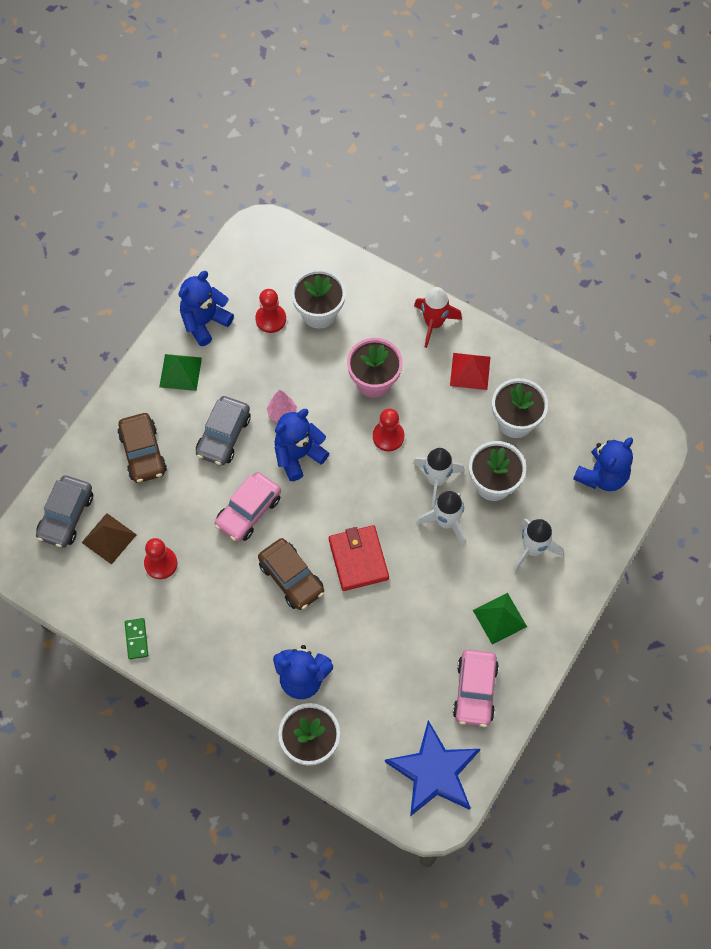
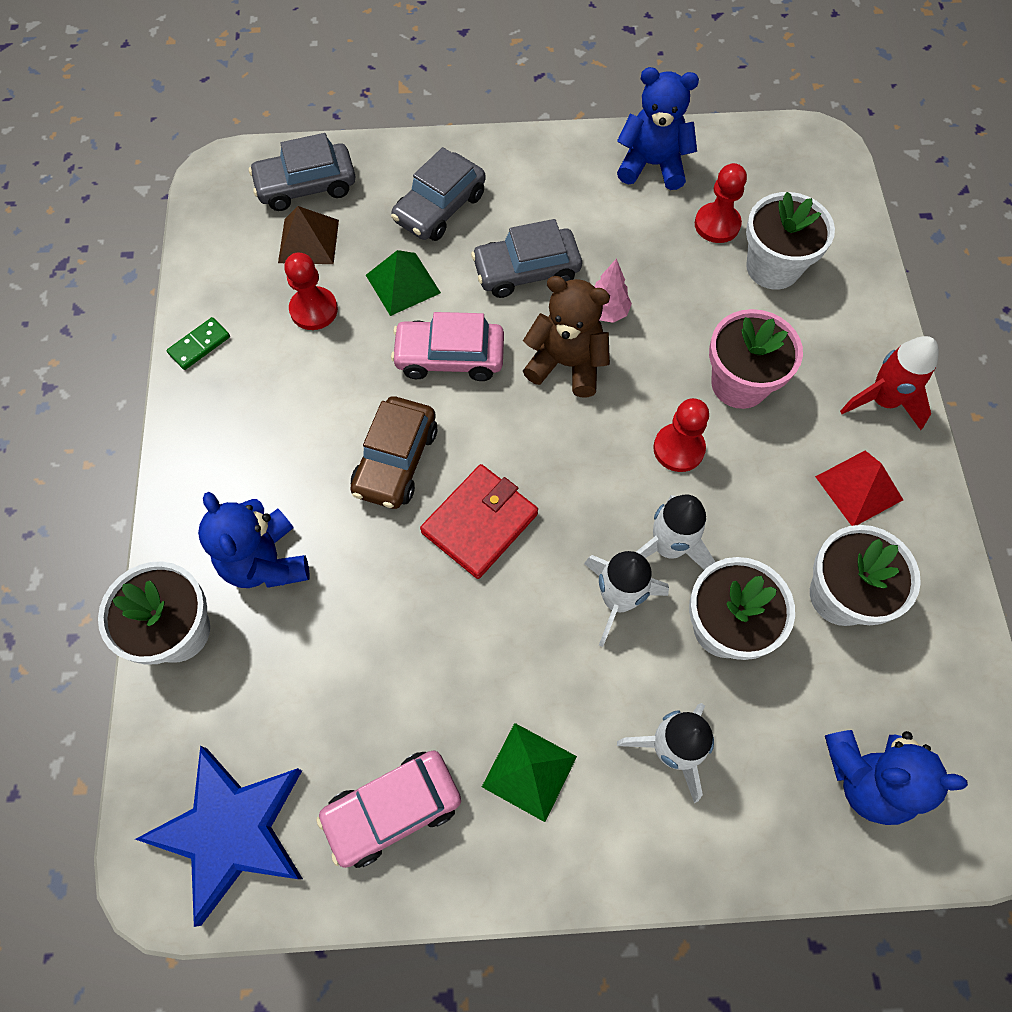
camera: 55 degrees right, 0 degrees up
brown car [117,413,167,483] -> grey car [391,147,485,241]
green pyramid [159,354,202,391] -> green pyramid moved to [366,250,441,316]
blue teddy bear [274,409,329,481] -> brown teddy bear [523,276,610,398]

